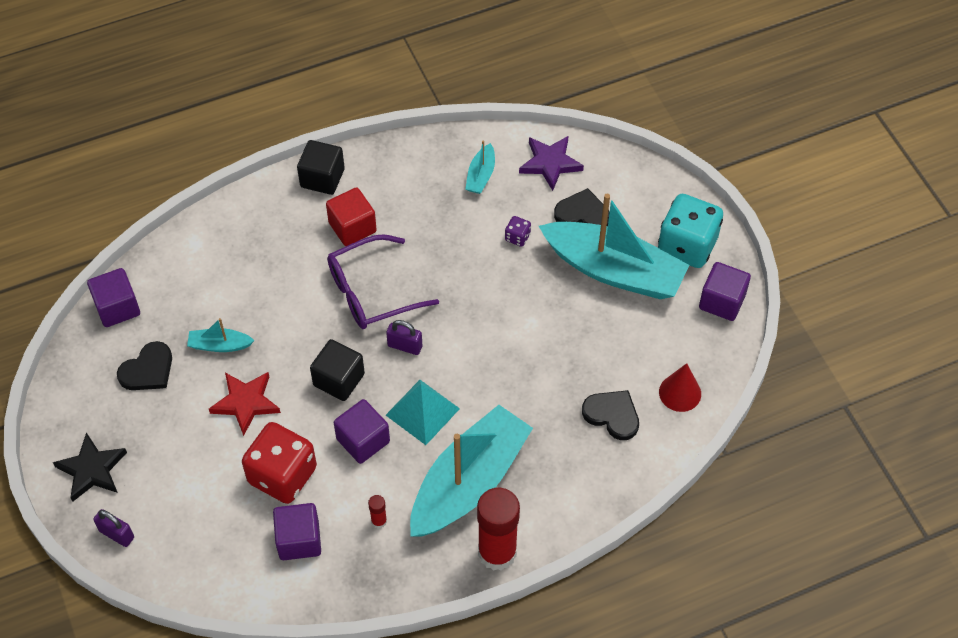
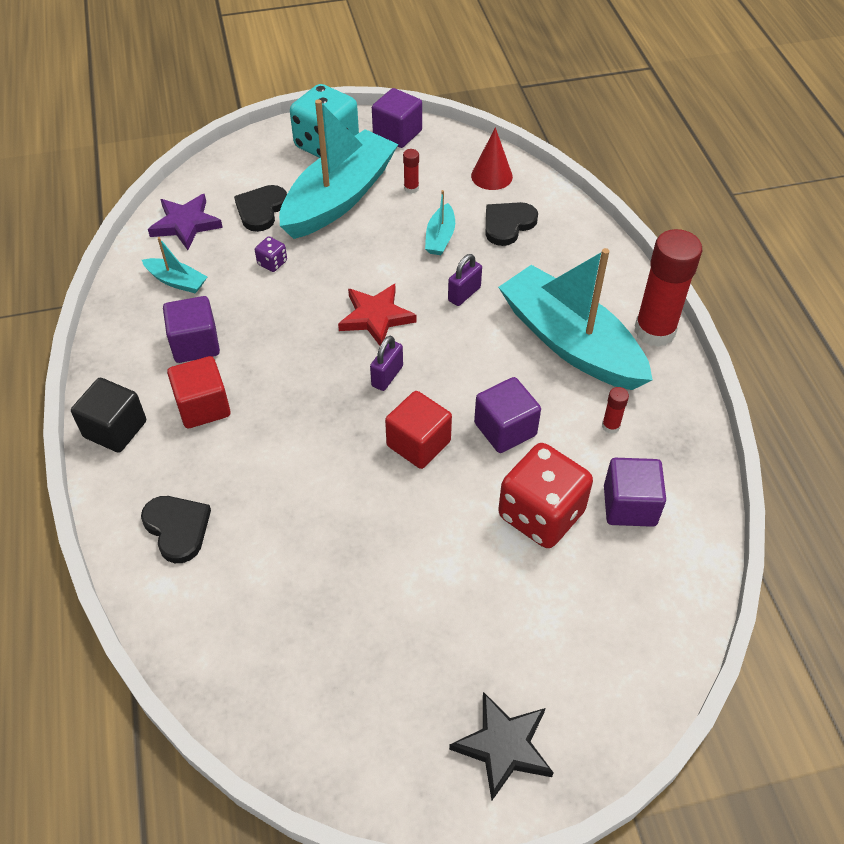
camera: 80 degrees left, 5 degrees down
purple cube [87,268,140,327] -> purple cube moved to [163,296,220,363]
purple padlock [93,509,134,547] -> purple padlock moved to [448,254,482,306]
black heart [117,341,172,390] -> black heart moved to [141,496,211,563]
turquoise boat [187,318,255,352] -> turquoise boat moved to [425,190,455,255]
red star [209,372,281,436] -> red star moved to [338,284,416,346]
black cube [310,339,365,401] -> red cube [385,391,452,469]
purple glasses [327,234,439,329] -> none
turquoise pyramid [386,380,460,445] -> none
none -> red glue stick [403,149,419,194]

